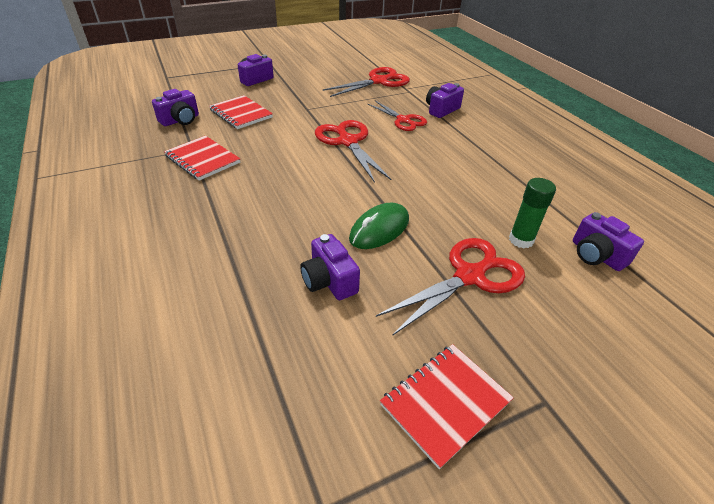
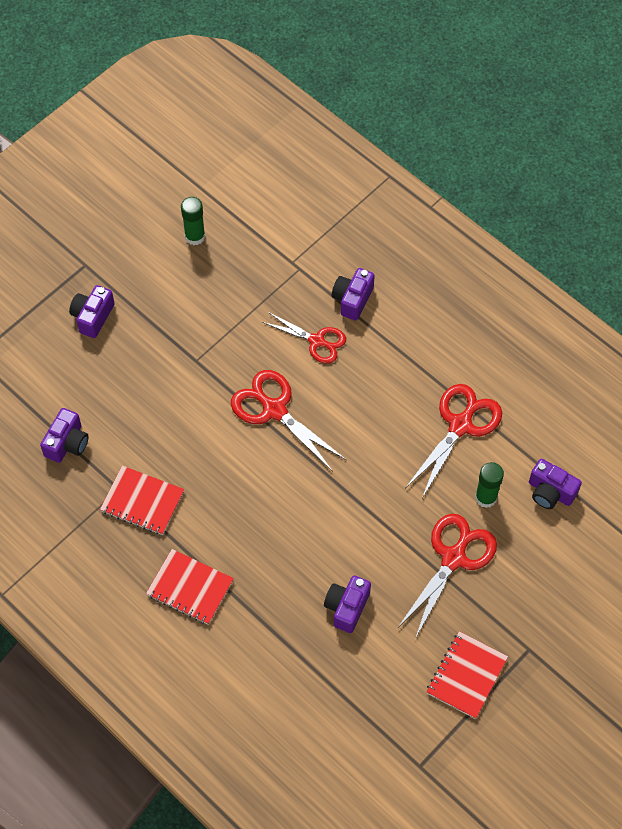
camera: 20 degrees left, 20 degrees up
red notebook [209,95,273,129] -> red notebook moved to [146,549,234,625]
purple camera [300,234,360,300] -> purple camera turned 75 degrees clockwise [324,576,371,633]
red scissors [322,67,410,97] -> red scissors moved to [406,384,502,498]
green mouse [349,203,409,249] -> none
none -> green glue stick [181,197,205,245]

